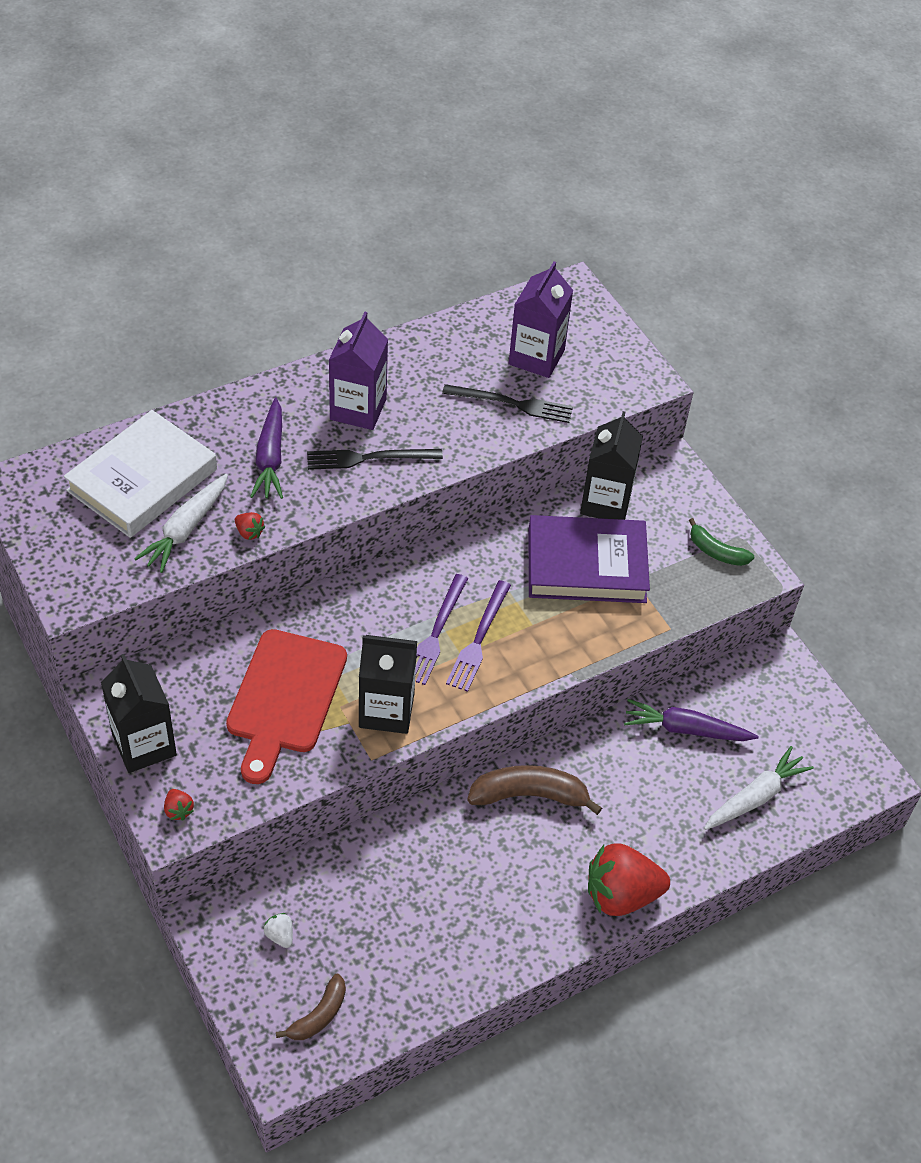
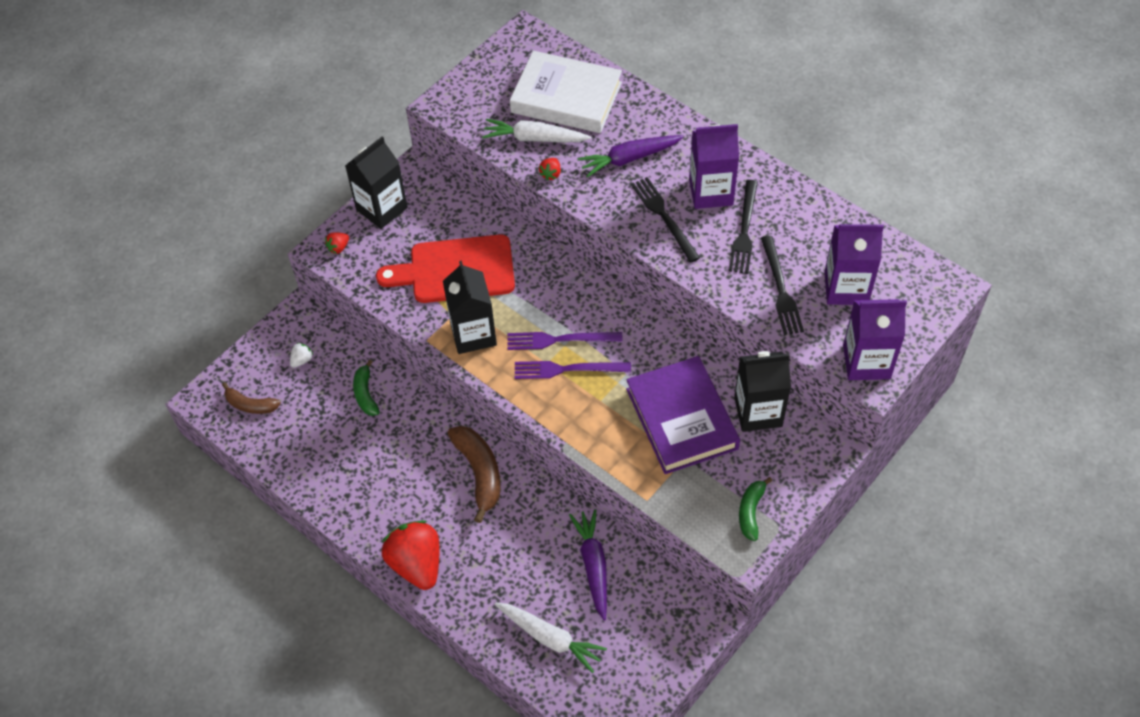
camera: 75 degrees right, 5 degrees up
none -> green banana [353,359,380,416]
none -> black fork [729,180,758,274]
none -> purple carton [843,299,907,380]

